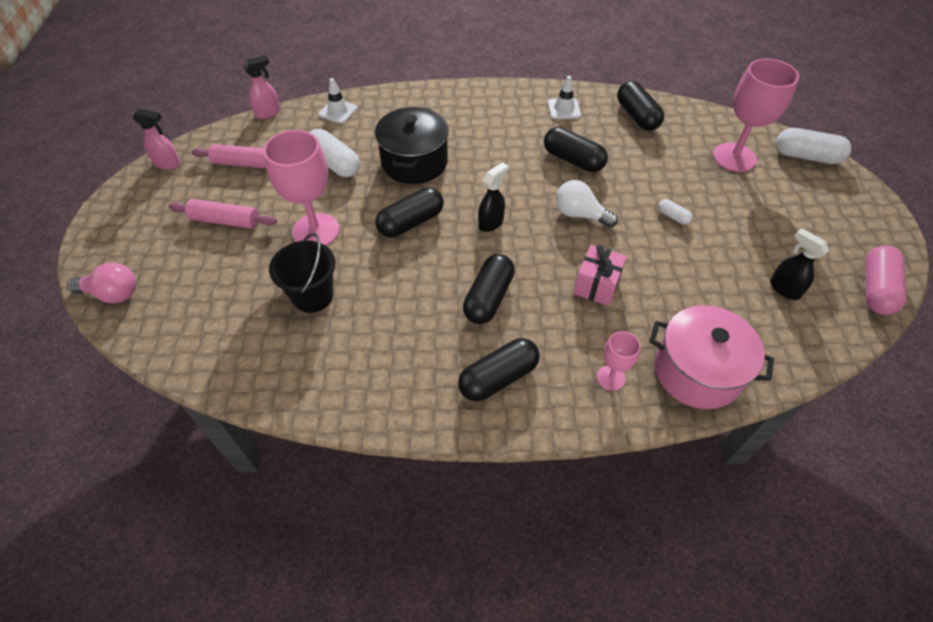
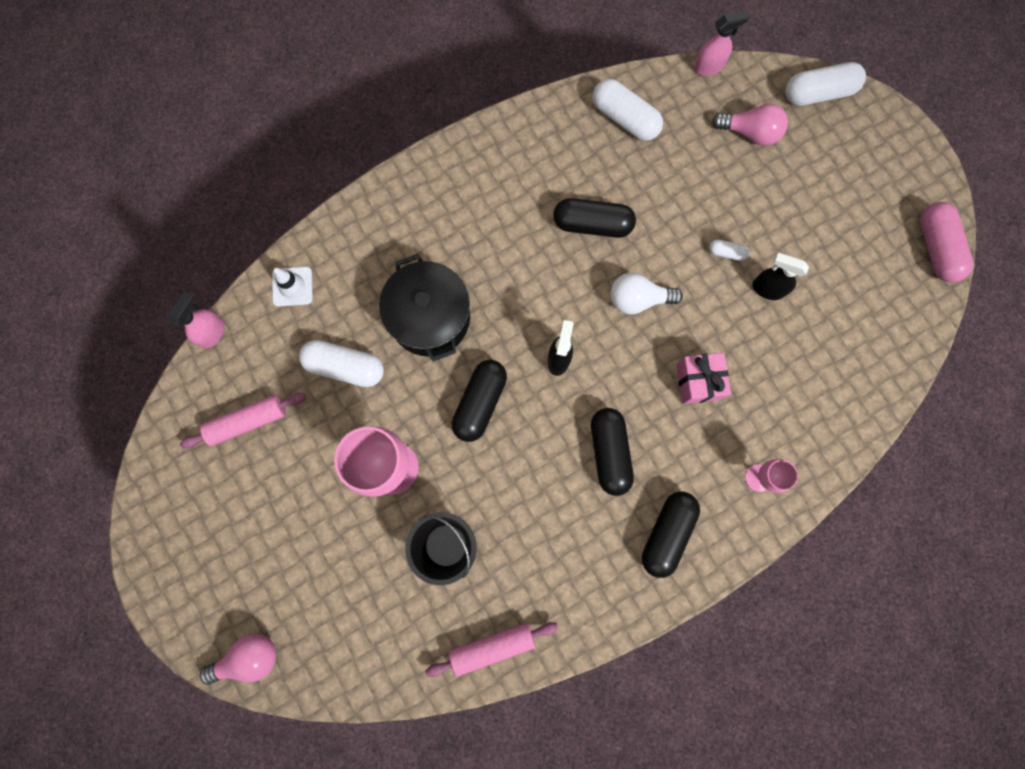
camera: 30 degrees left, 25 degrees up
pink spray bottle [132,108,181,170] -> pink spray bottle moved to [694,10,750,76]
pink rolling pin [168,199,277,229] -> pink rolling pin moved to [425,622,558,677]
white traffic cone [548,76,581,119] -> none
black capsule [617,81,664,131] -> white capsule [592,79,663,141]
pink pot [649,305,774,409] -> none
pink goblet [713,59,799,172] -> pink light bulb [712,104,788,146]
black spray bottle [770,228,829,300] -> black spray bottle moved to [752,253,809,300]

